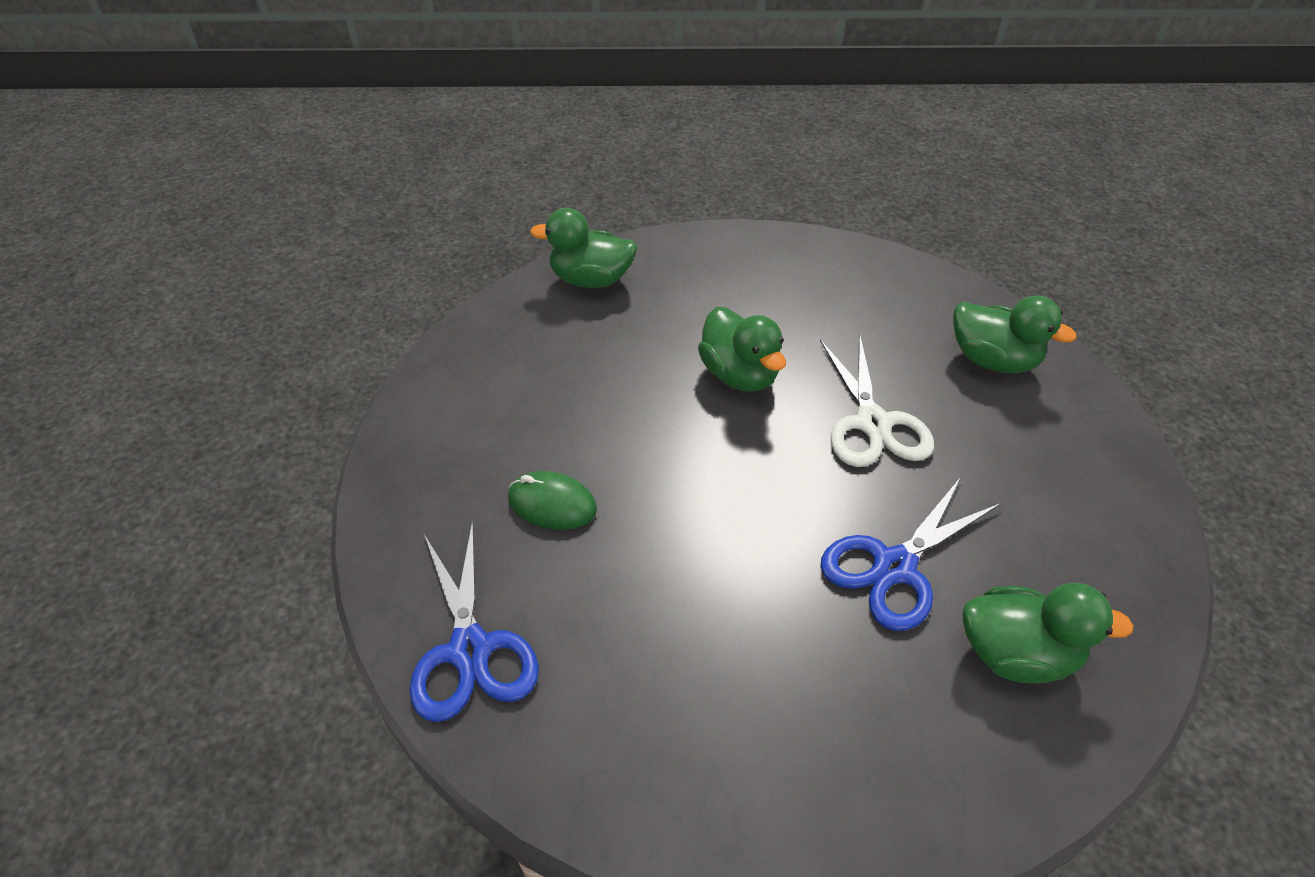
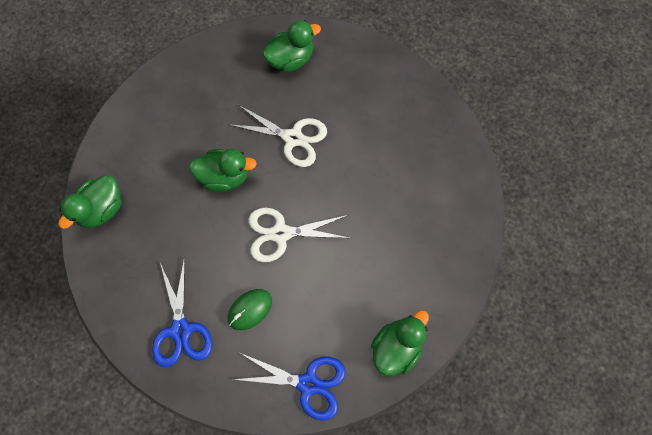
camera: 60 degrees left, 25 degrees up
blue scissors [820,477,1001,631] -> blue scissors moved to [152,257,213,367]
green duck [963,583,1134,684] -> green duck moved to [371,310,429,376]
none -> white scissors [249,208,349,262]

